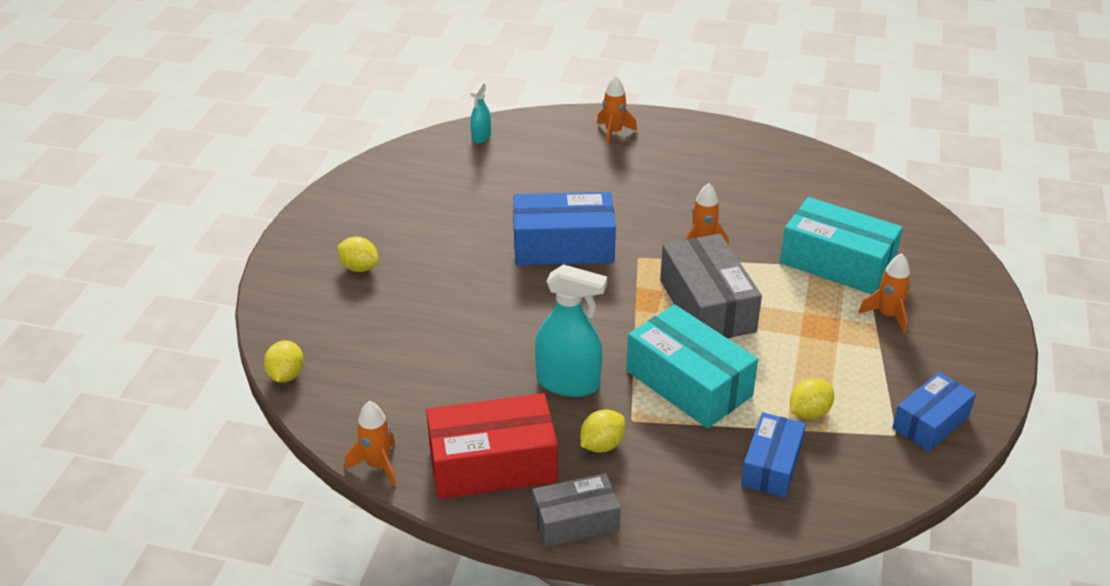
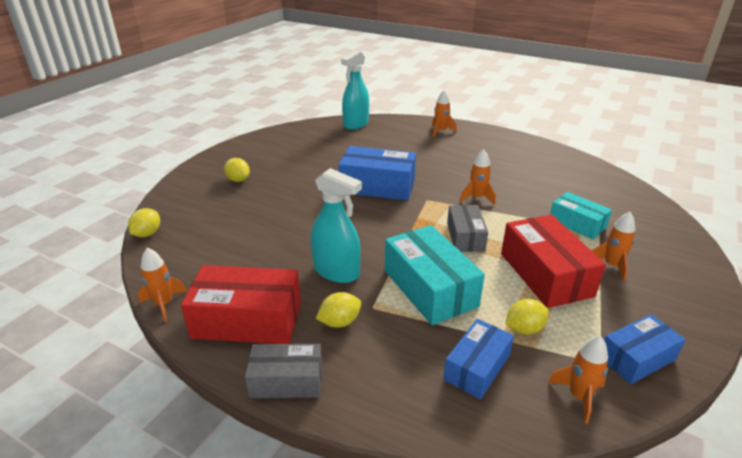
camera: 15 degrees right, 5 degrees down
turquoise spray bottle [470,82,491,143] -> turquoise spray bottle [341,51,369,130], size x1.86
grey box [660,234,762,338] -> grey box [447,205,488,252], size x0.62
turquoise box [780,197,903,294] -> turquoise box [550,192,612,239], size x0.62
none -> red box [501,215,606,308]
none -> orange rocket [548,336,608,424]

